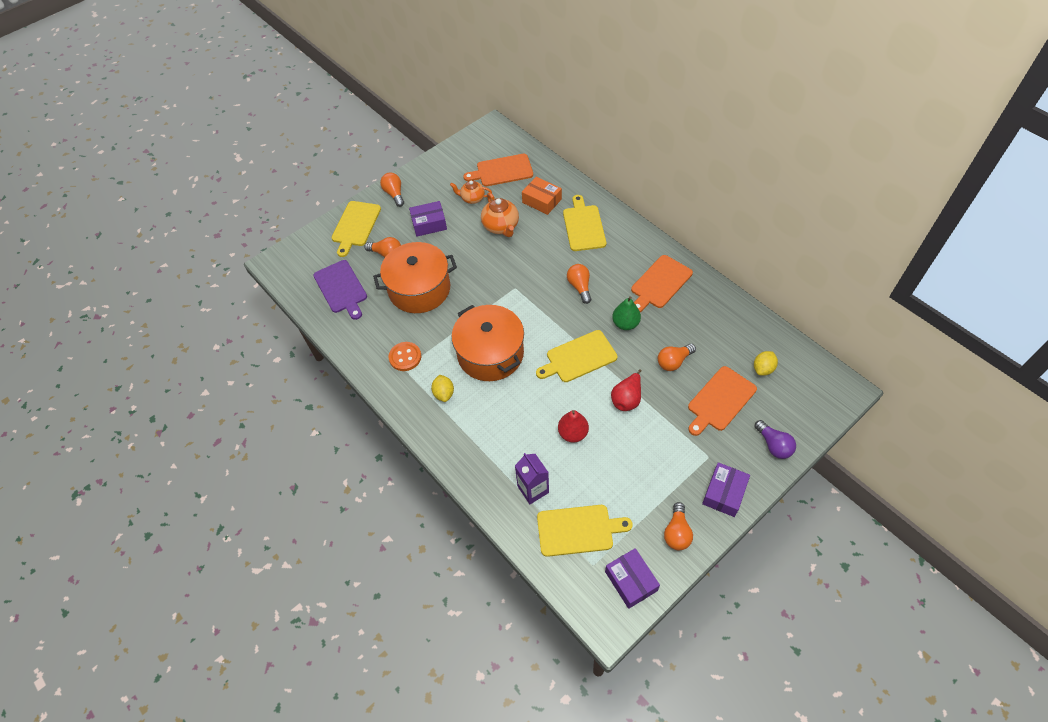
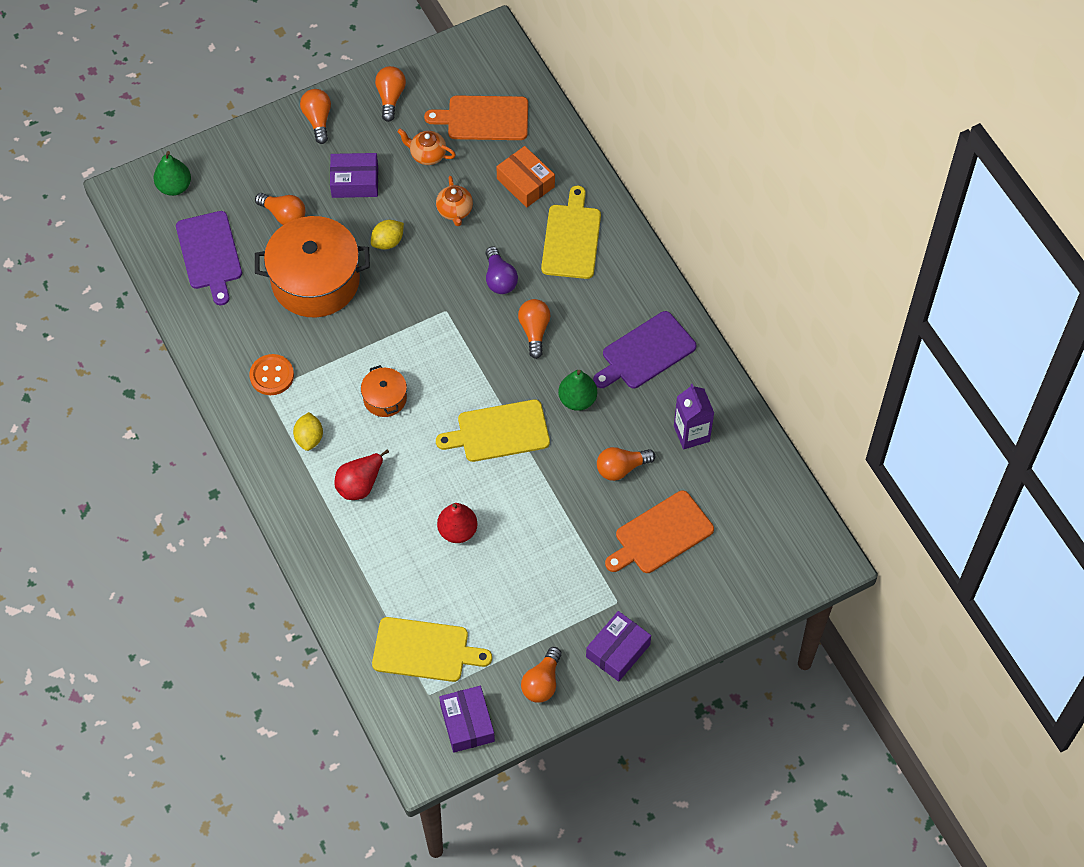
camera: 10 degrees right, 5 degrees up
yellow cutting board [331,201,381,257] -> none
orange pot [452,305,524,381] -> orange pot [361,365,407,417], size x0.48
orange teapot [481,192,519,237] -> orange teapot [436,176,473,226], size x0.67
purple carton [515,453,549,504] -> purple carton moved to [674,384,714,450]
red pear [611,369,642,411] -> red pear moved to [334,450,389,500]
orange cutting board [631,255,693,312] -> purple cutting board [593,311,696,388]
yellow lemon [754,351,778,376] -> yellow lemon moved to [371,220,404,250]
purple light bulb [755,420,796,459] -> purple light bulb moved to [485,246,518,294]
none -> green pear [153,151,191,196]
none -> orange light bulb [375,66,406,122]

